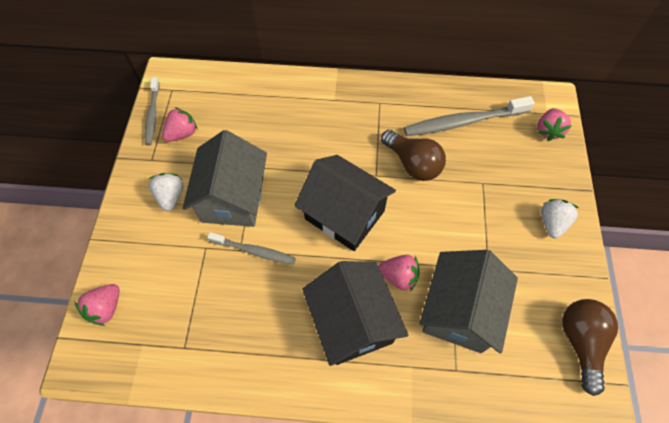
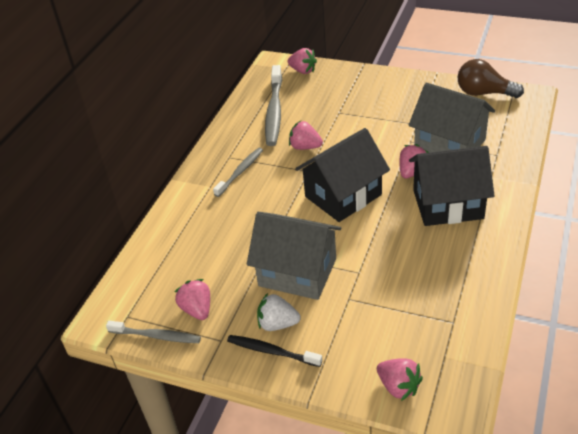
camera: 70 degrees left, 20 degrees down
grey toothbrush [207,232,296,265] -> grey toothbrush moved to [213,148,263,197]
brown light bulb [381,130,446,181] -> pink strawberry [289,121,323,150]
white strawberry [541,199,579,238] -> none
none -> black toothbrush [227,335,322,367]

